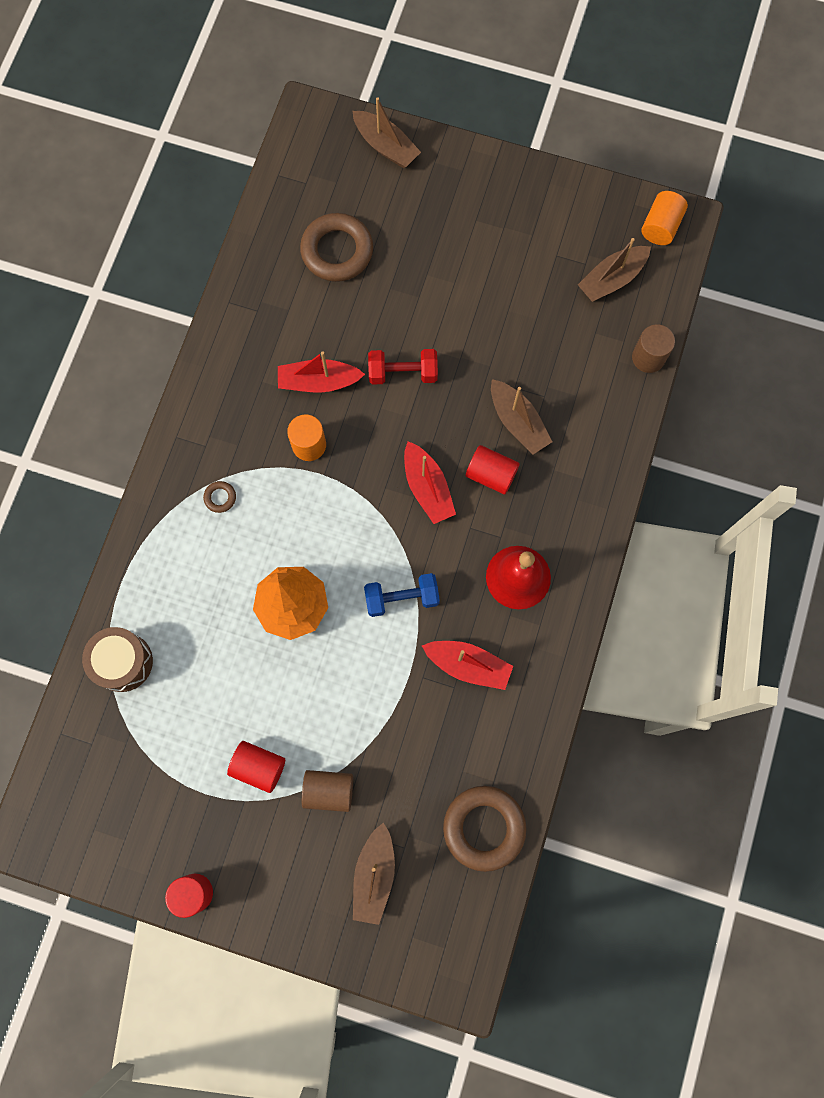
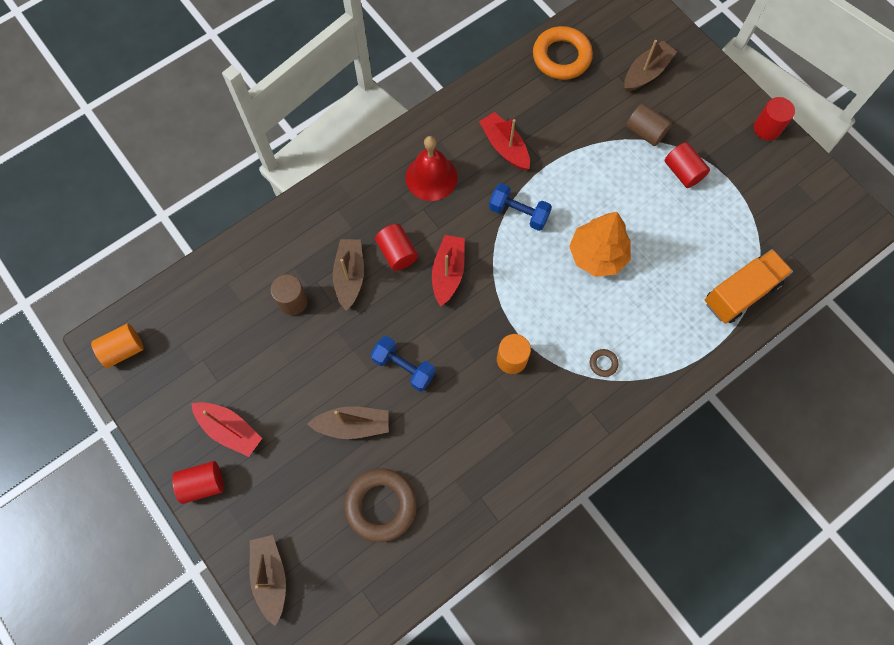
camera: 145 degrees left, 5 degrees down
brown drum [82,627,153,692] -> orange truck [705,249,793,324]
red boat [278,351,365,392] -> red boat moved to [191,402,262,457]
red dumbbell [368,349,438,385] -> blue dumbbell [371,336,436,392]
brown ring [443,786,526,872] -> orange ring [533,26,593,80]
brown boat [578,238,651,302] -> brown boat moved to [308,406,389,439]
brown cylinder [632,324,675,373] -> brown cylinder moved to [271,274,308,315]
none -> red cylinder [172,461,224,504]

